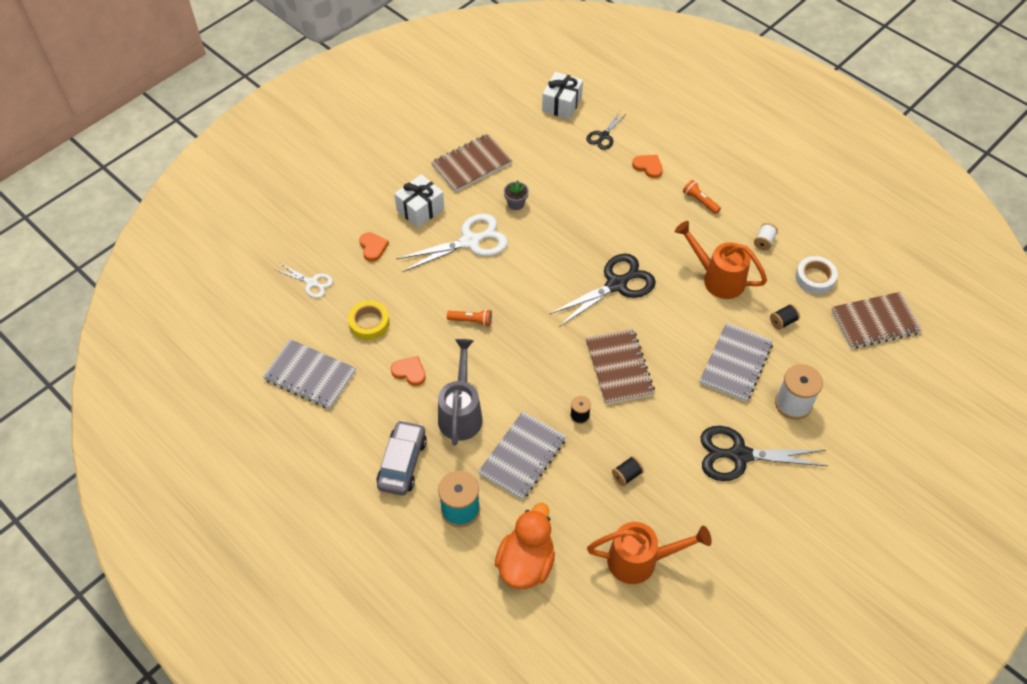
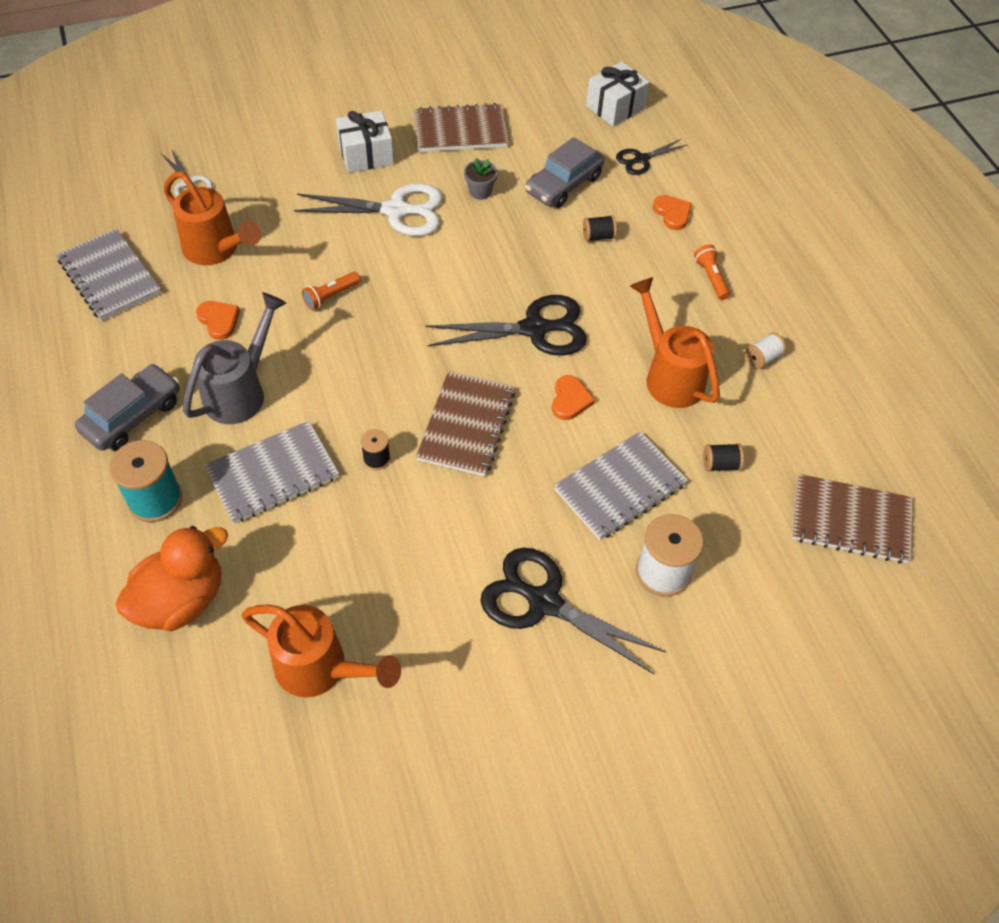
camera: 25 degrees right, 0 degrees up
yellow tape [348,301,390,340] -> orange watering can [164,171,261,265]
orange heart [359,232,389,262] -> orange heart moved to [552,375,595,420]
orange flashlight [447,309,492,327] -> orange flashlight turned 105 degrees clockwise [302,272,361,310]
black spool [612,456,644,486] -> black spool moved to [583,215,617,242]
white tape [795,256,838,294] -> none
none -> grey car [525,137,604,208]

